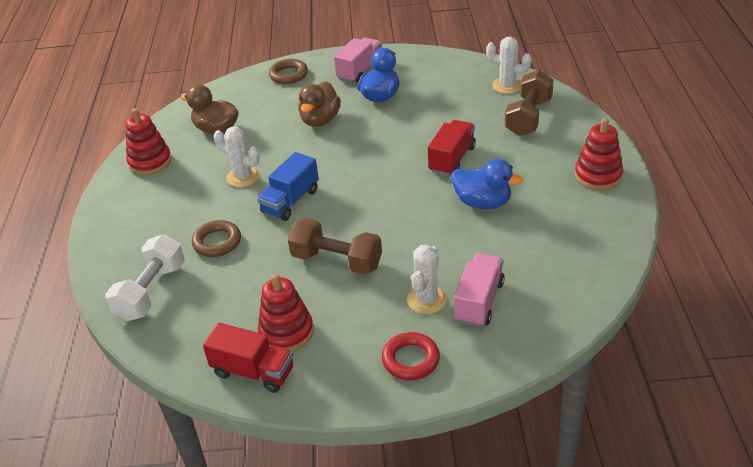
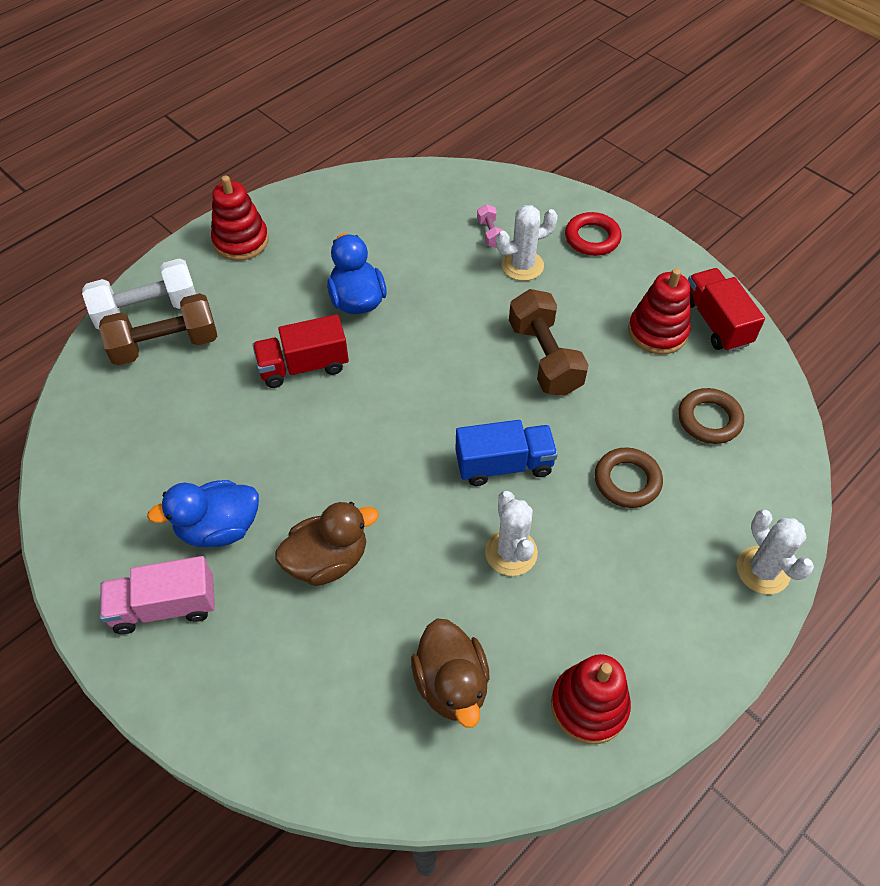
camera: 135 degrees left, 15 degrees up
white dumbbell [105,234,185,321] -> white dumbbell moved to [82,258,196,329]
brown ring [269,59,308,84] -> brown ring moved to [678,388,744,444]
pink truck [454,253,505,327] -> pink dumbbell [477,204,504,248]
white cactus [486,37,532,94] -> white cactus moved to [737,510,814,594]

